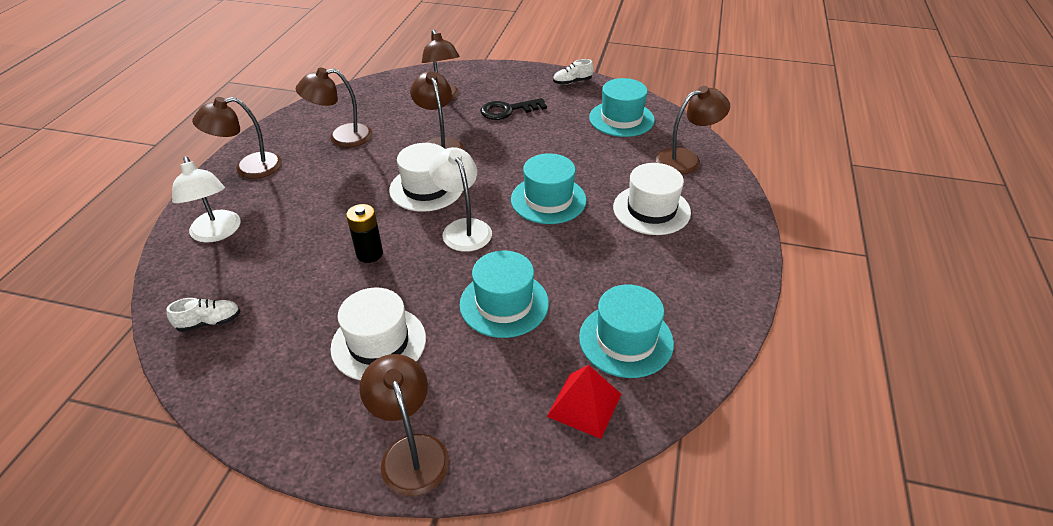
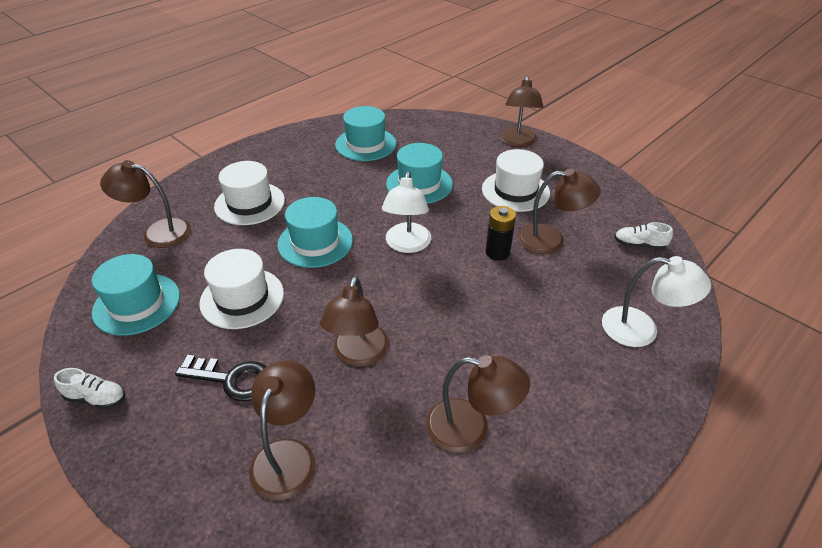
camera: 150 degrees left, 0 degrees up
white lamp [172,157,241,243] -> white lamp turned 105 degrees clockwise [602,256,711,347]
brown lamp [192,97,282,179] -> brown lamp moved to [517,169,601,254]
white hat [389,143,463,212] -> white hat moved to [199,249,284,329]
red pyramid [547,365,622,439] -> none

